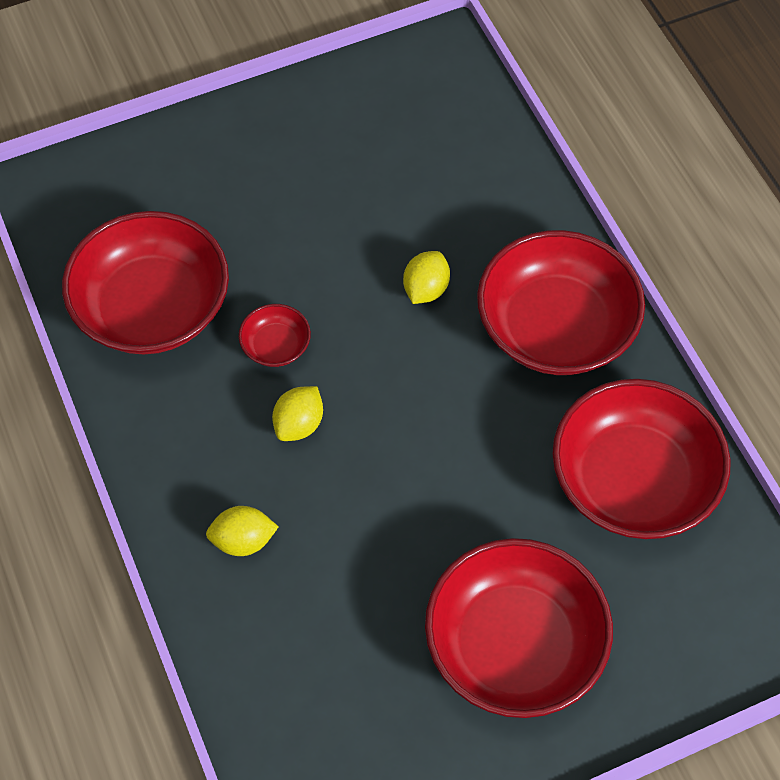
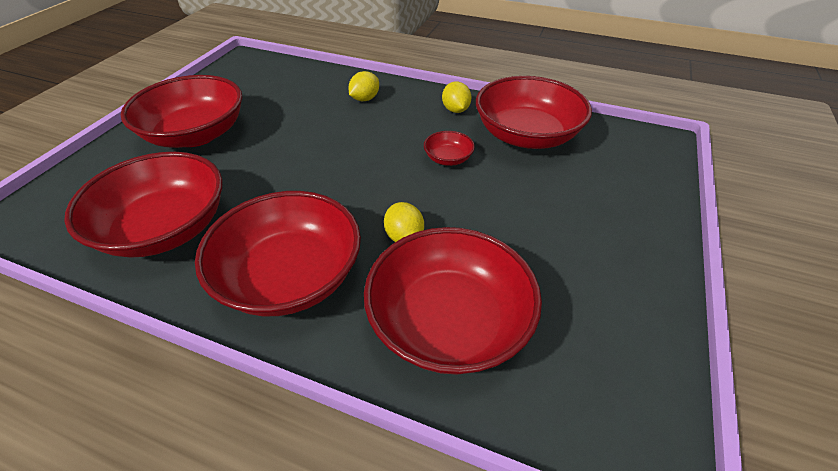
camera: 135 degrees right, 15 degrees down
yellow lemon [272,386,323,441] -> yellow lemon moved to [442,82,471,113]
none -> red bowl [364,227,542,375]

